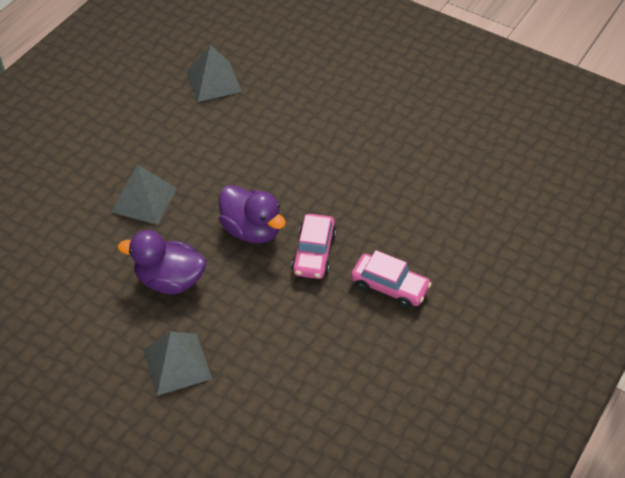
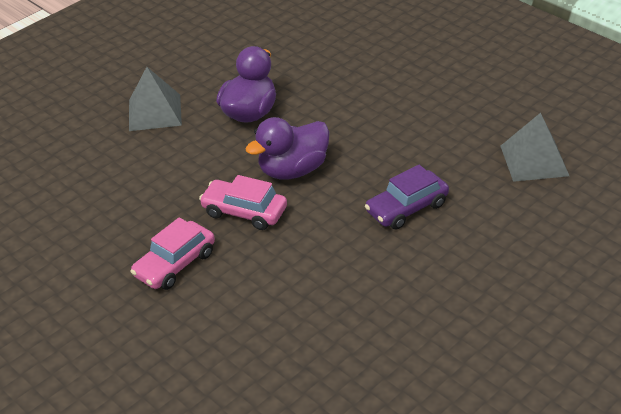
camera: 105 degrees right, 10 degrees down
grey pyramid [111,165,177,225] -> none
none -> purple car [365,165,449,230]

